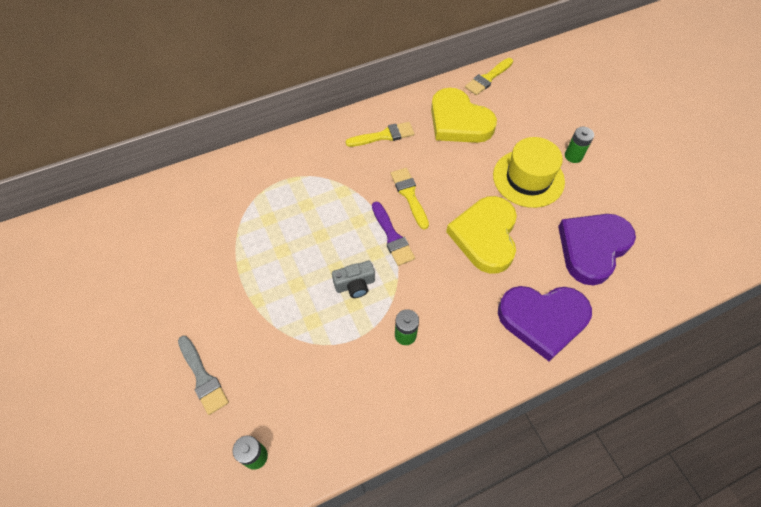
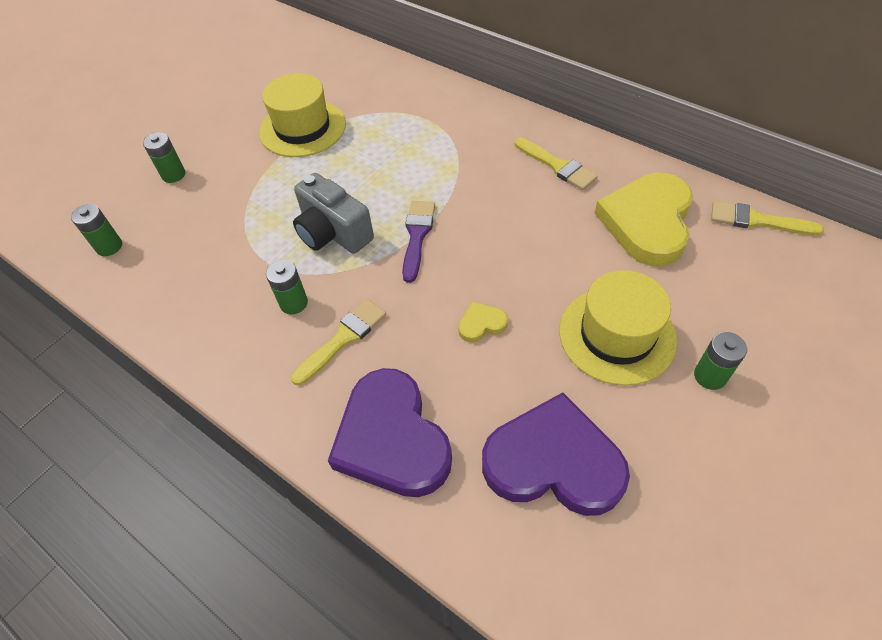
camera: 65 degrees right, 5 degrees down
grey brush [178,336,229,415] -> green battery [143,132,186,183]
grey camera [332,261,375,298] -> grey camera [293,173,374,254], size x1.57
purple brush [372,202,415,266] -> purple brush turned 150 degrees clockwise [402,201,435,283]
yellow brush [391,168,429,230] -> yellow brush moved to [291,299,386,385]
yellow heart [446,196,517,274] -> yellow heart [458,301,508,342], size x0.42
none -> yellow hat [259,73,346,157]

